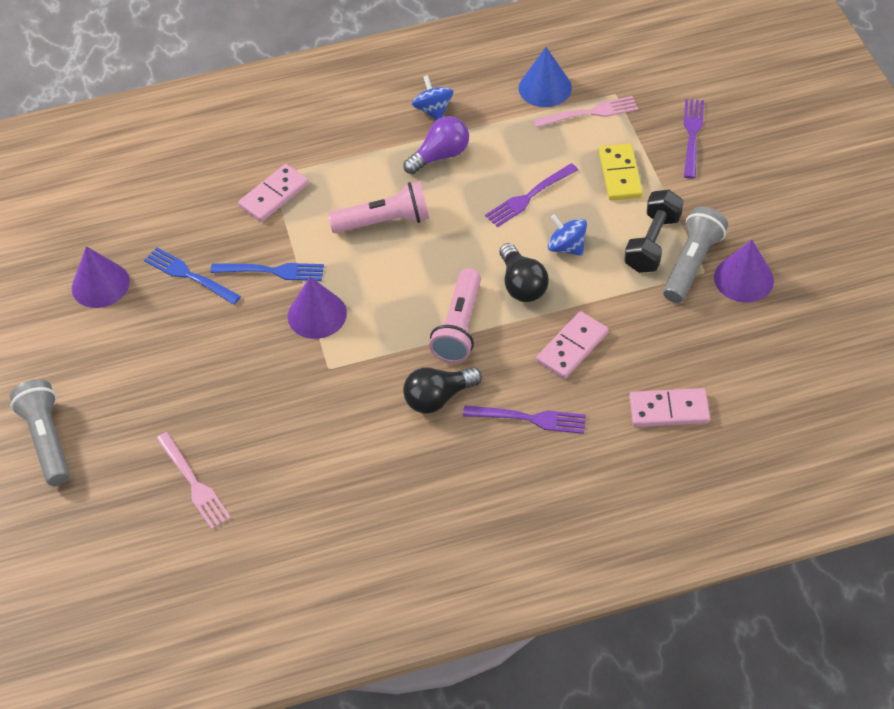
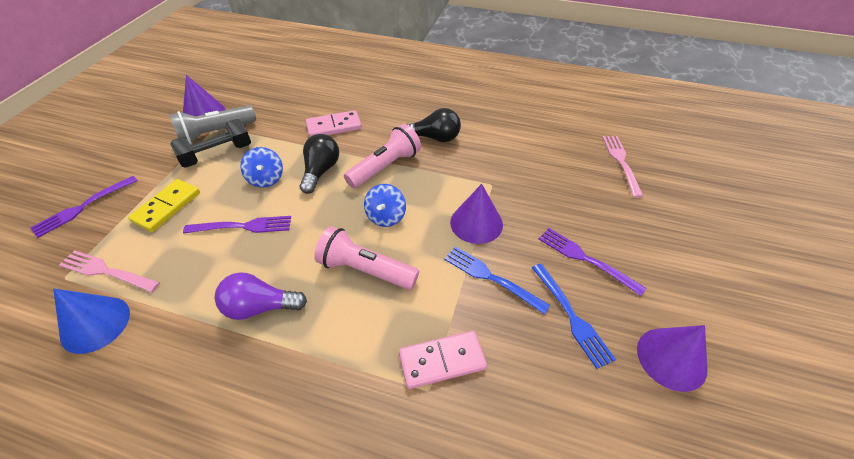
camera: 150 degrees left, 5 degrees down
grey flashlight [10,379,70,486] -> none
blue spinning top [412,75,453,120] -> blue spinning top moved to [364,184,406,227]
purple fork [463,405,586,434] -> purple fork moved to [539,228,646,296]
pink domino [629,388,710,427] -> none

